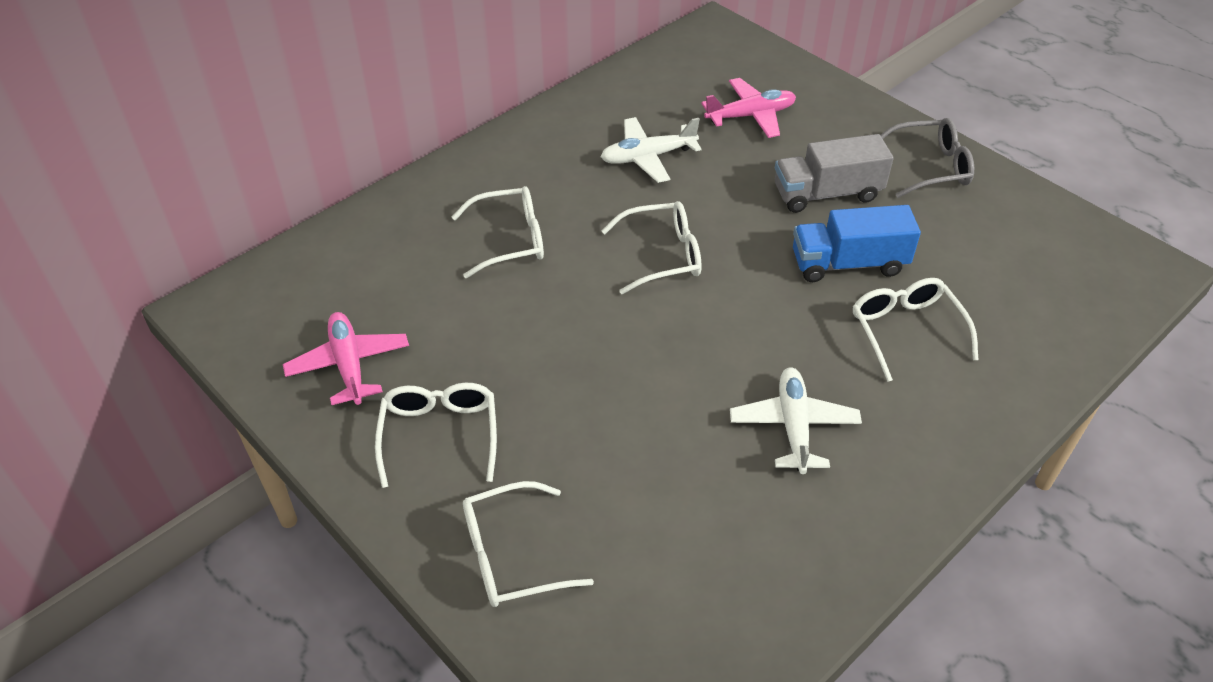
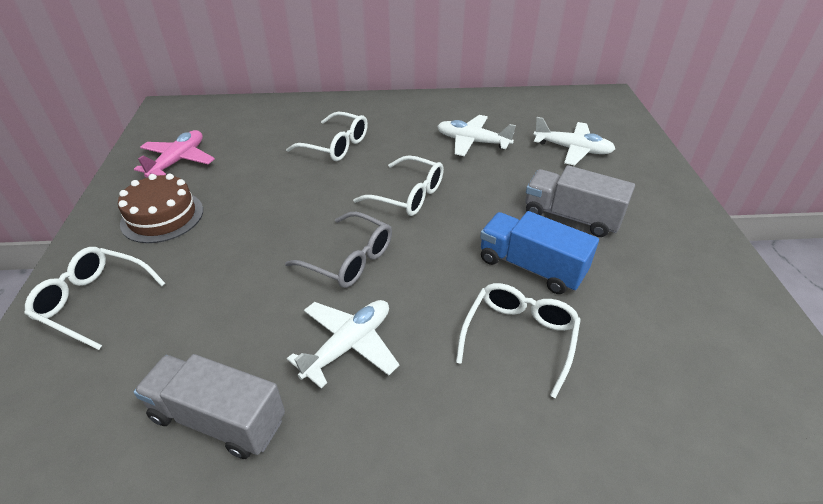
camera: 40 degrees right, 5 degrees down
white glasses [375,383,497,488] -> brown cake [118,173,203,243]
pink plane [701,78,796,138] -> white plane [533,117,615,165]
grey glasses [881,118,974,198] -> grey glasses moved to [285,212,392,288]
none -> grey truck [134,354,285,459]

